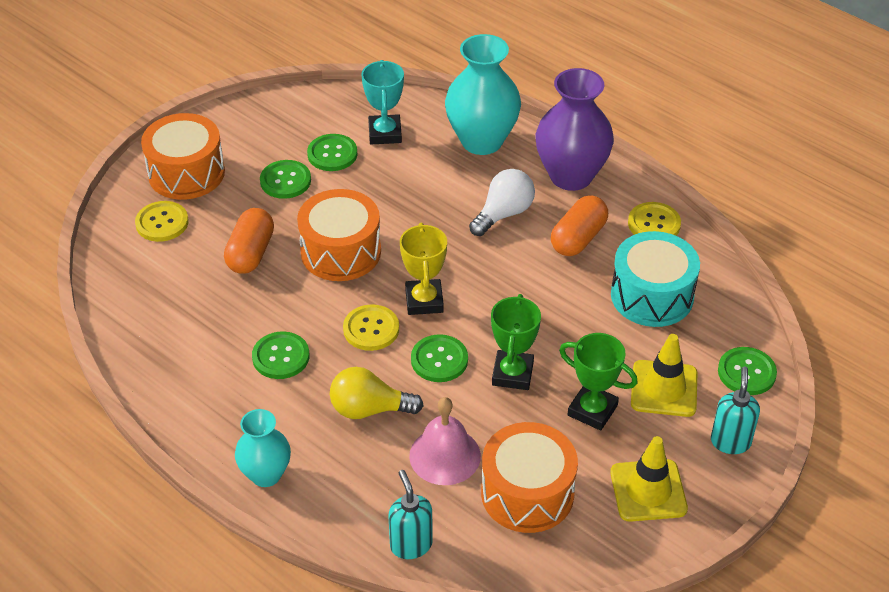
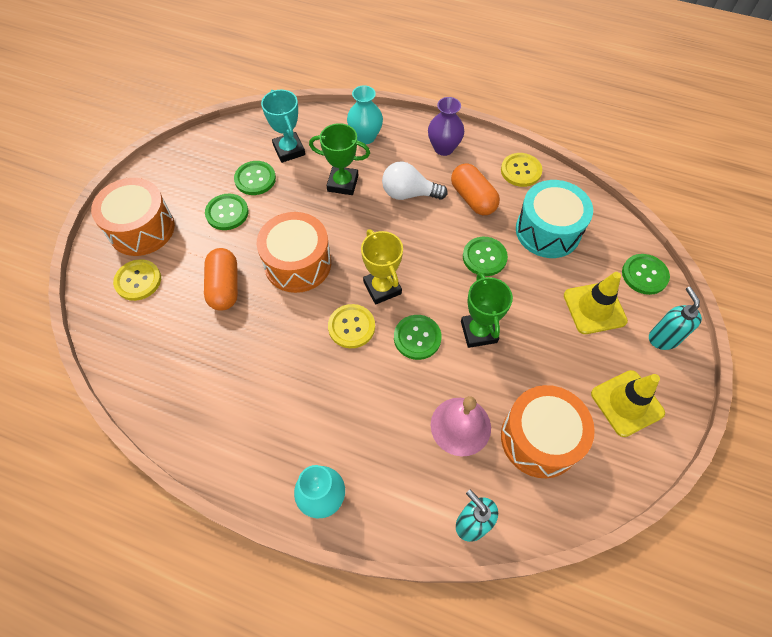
camera: 20 degrees left, 15 degrees up
green button [252,331,309,379] -> green button moved to [463,237,508,276]
yellow light bulb [330,367,424,419] -> none
turquoise vase [445,34,521,155] -> turquoise vase [347,85,383,144], size x0.60
white light bulb [469,169,535,236] -> white light bulb turned 105 degrees counterclockwise [382,161,448,200]
purple vase [536,68,614,191] -> purple vase [428,97,464,156], size x0.60
orange capsule [551,195,608,256] -> orange capsule turned 45 degrees counterclockwise [451,163,500,215]
green trophy [559,333,638,431] -> green trophy moved to [309,123,370,195]

